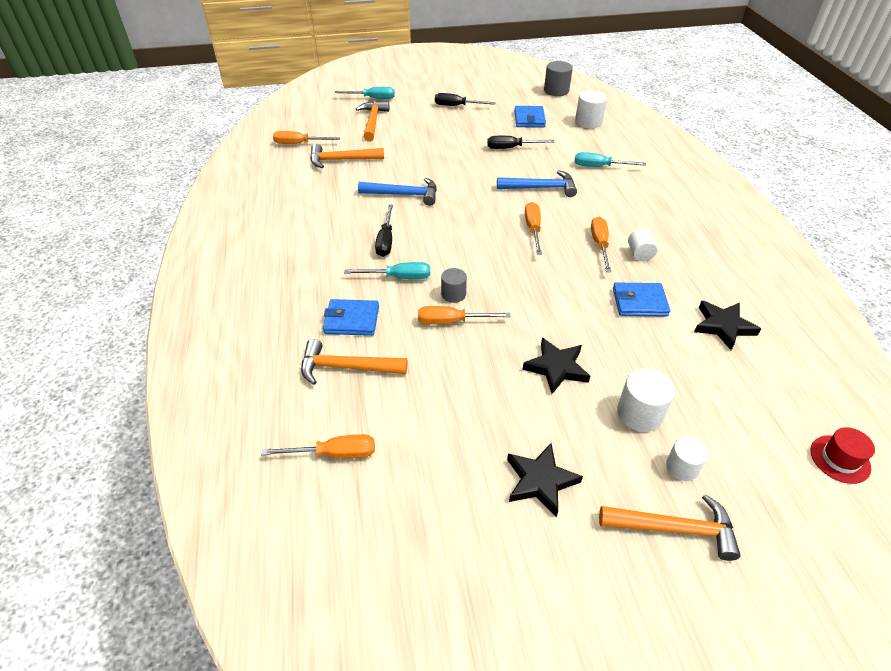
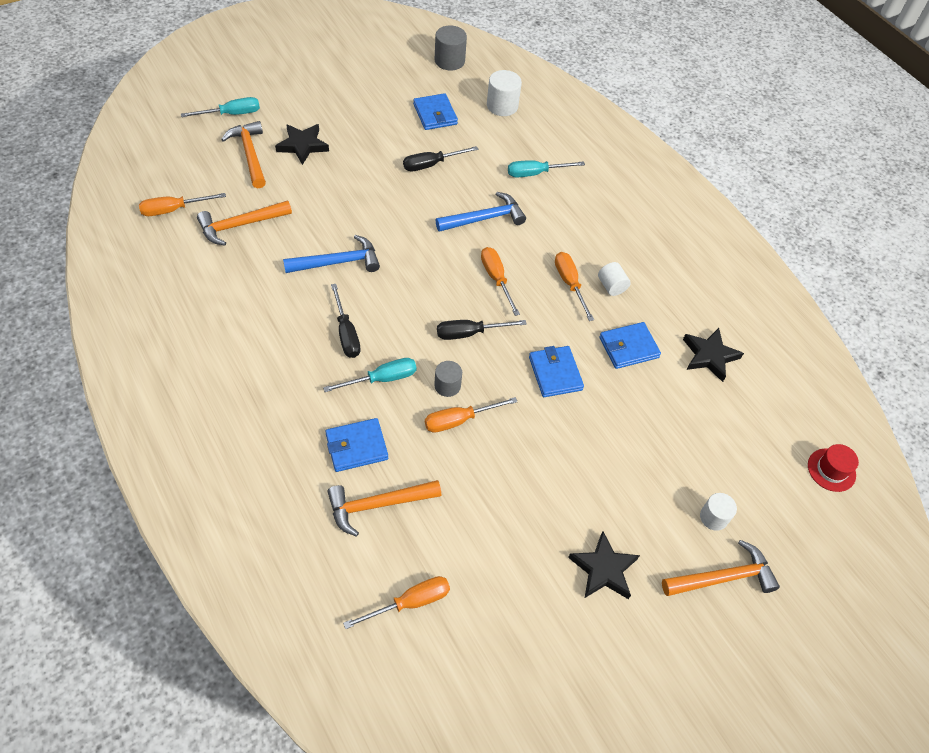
camera: 25 degrees left, 10 degrees up
black screwdriver [435,93,496,106] -> black screwdriver moved to [437,320,527,340]
black star [523,338,590,394] -> black star moved to [275,124,329,165]
white cylinder [617,368,675,432] -> none
none -> blue wallet [529,346,584,397]

